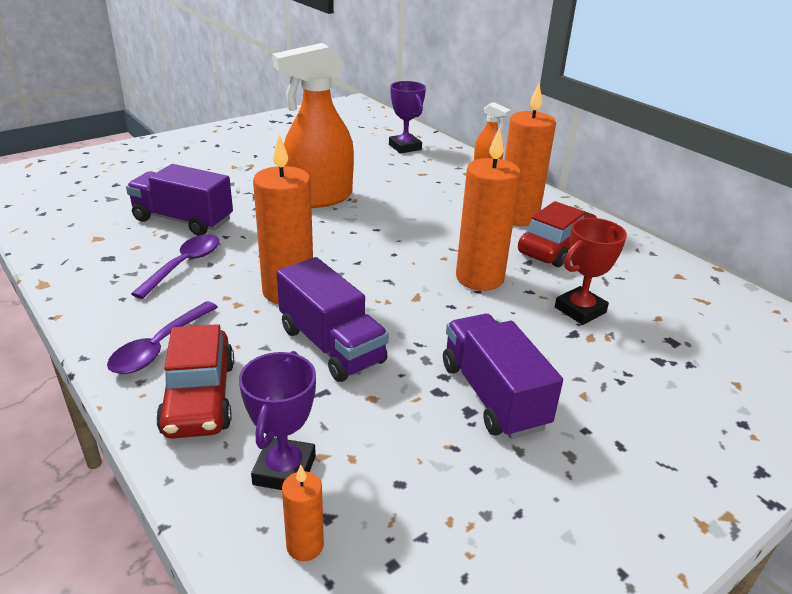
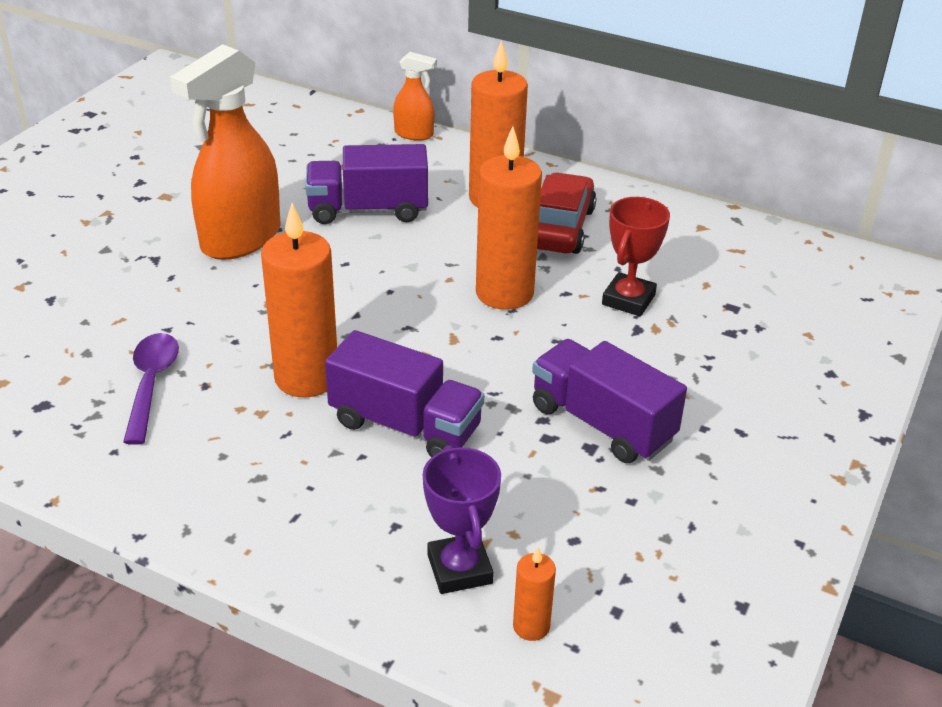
camera: 25 degrees left, 5 degrees up
purple spoon [107,301,218,374] -> none
purple truck [126,164,233,236] -> purple truck moved to [306,144,428,224]
red car [156,324,234,439] -> none
purple trophy [389,81,426,153] -> none

